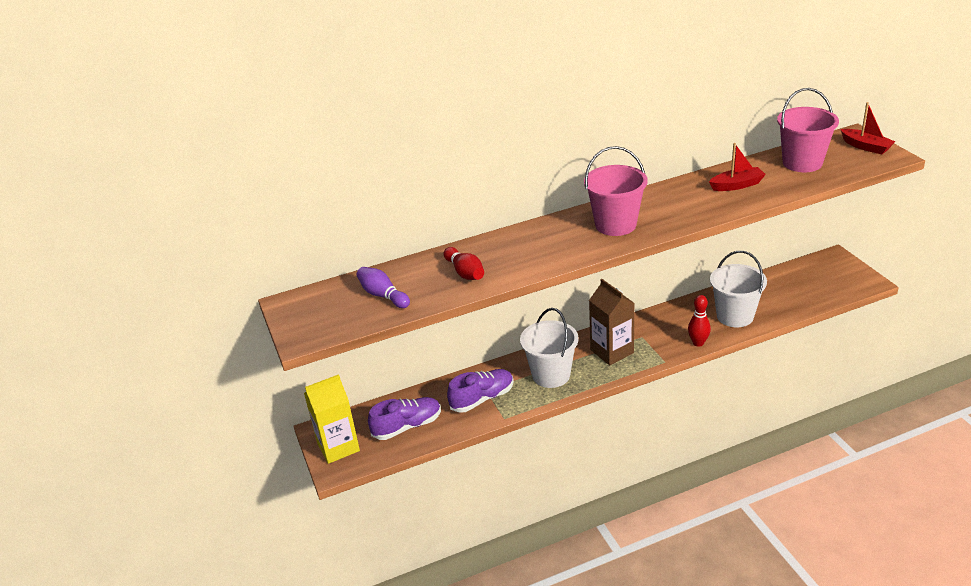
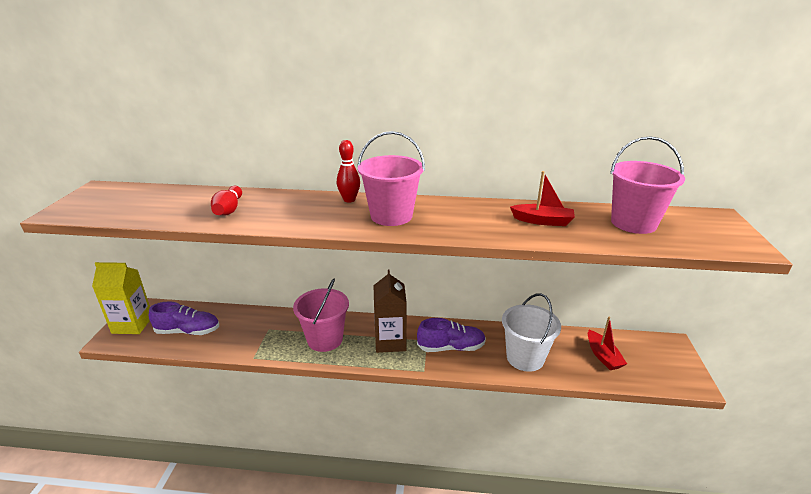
camera: 25 degrees right, 5 degrees down
purple bowling pin [356,267,410,308] -> none
purple shoe [447,369,514,413] -> purple shoe moved to [417,318,486,352]
white bucket [520,308,579,388] -> pink bucket [293,279,349,352]
red bowling pin [688,295,711,347] -> red bowling pin moved to [337,140,360,203]
red boat [841,102,896,155] -> red boat moved to [588,316,627,370]

